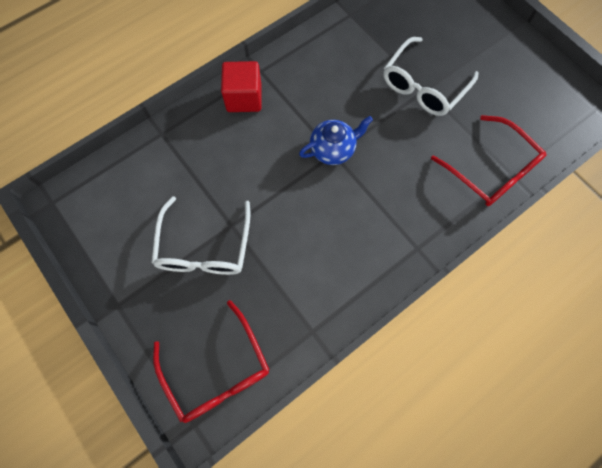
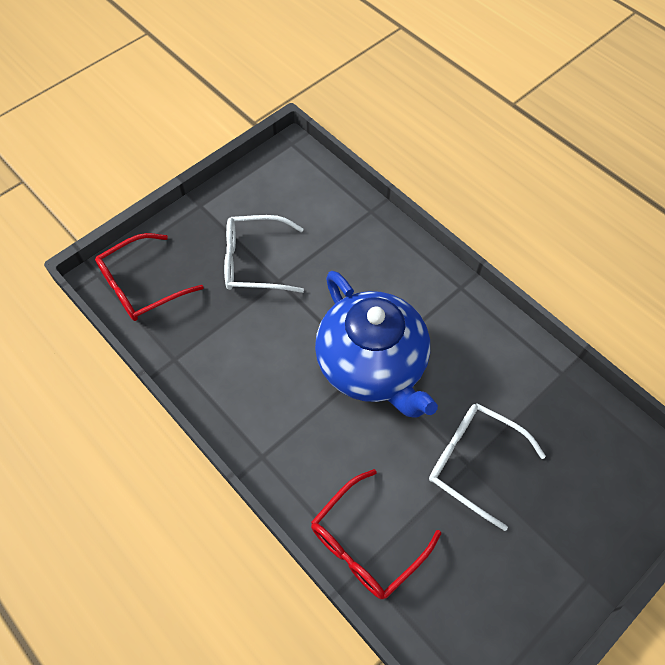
camera: 85 degrees right, 10 degrees down
red cube [221,61,262,112] -> none
blue teapot [299,116,373,165] -> blue teapot [315,271,438,418], size x2.19

